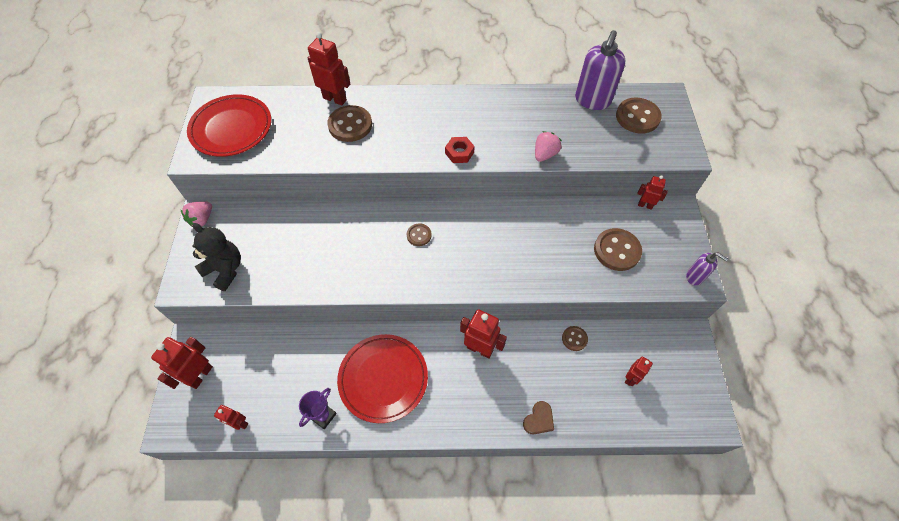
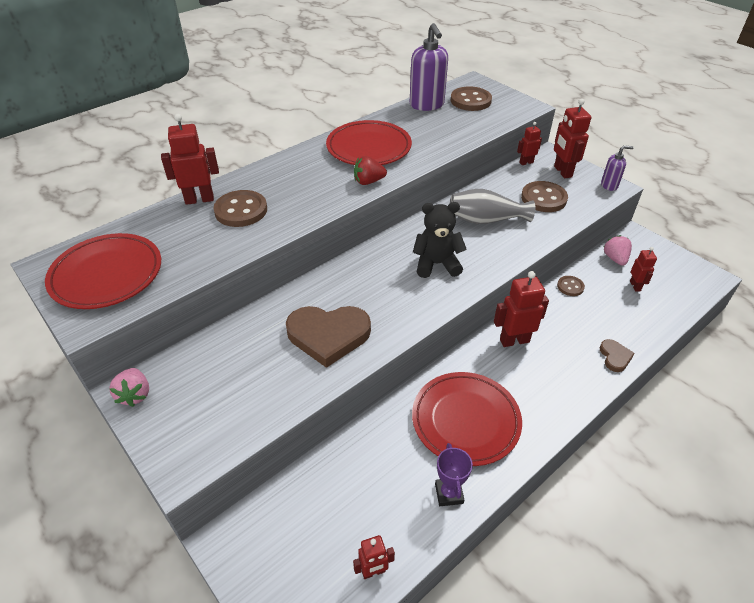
camera: 40 degrees left, 15 degrees down
red robot [151,337,213,389] -> red robot moved to [554,99,591,178]
black teddy bear [192,223,241,291] -> black teddy bear moved to [413,202,467,278]
brown button [407,223,432,246] -> none
red nut [445,137,475,163] -> red strawberry [354,156,387,185]
pink strawberry [535,131,562,162] -> pink strawberry moved to [604,235,632,266]
none -> brown heart [286,306,371,368]
none -> red plate [326,120,412,165]
none -> grey vase [450,189,535,224]

